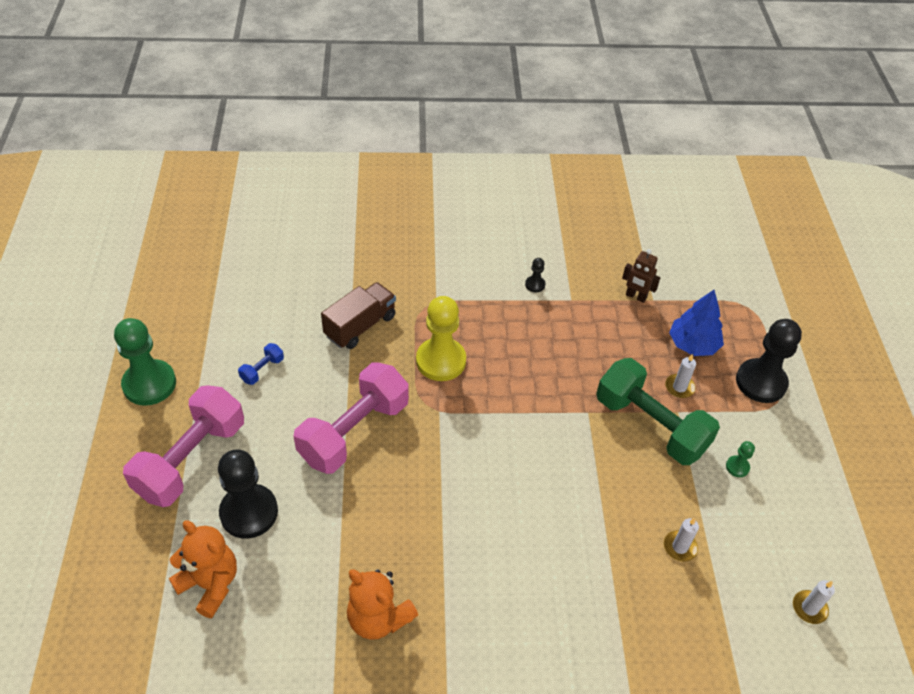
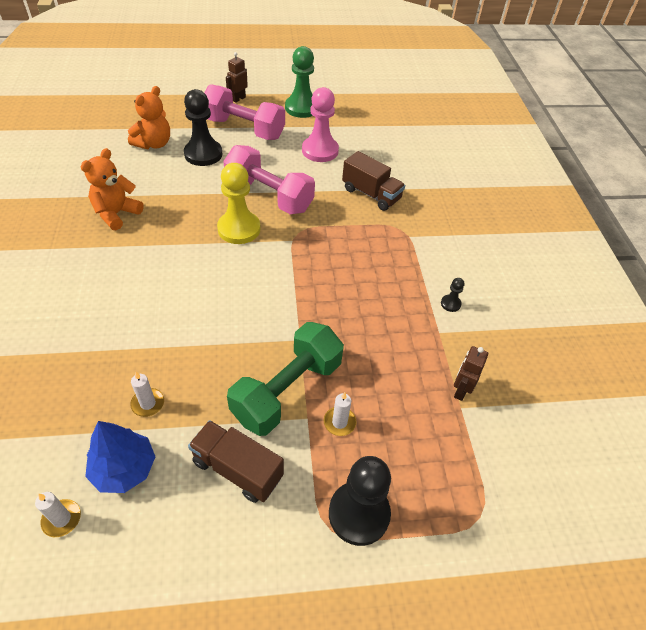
camera: 85 degrees right, 0 degrees up
blue dumbbell [238,343,284,385] -> pink pawn [302,87,339,162]
yellow pawn [416,296,466,381] -> yellow pawn moved to [217,163,261,244]
blue tree [669,290,724,356] -> blue tree moved to [85,421,156,493]
green pawn [726,441,755,477] -> brown truck [188,420,284,503]
none -> brown robot [226,52,248,103]

